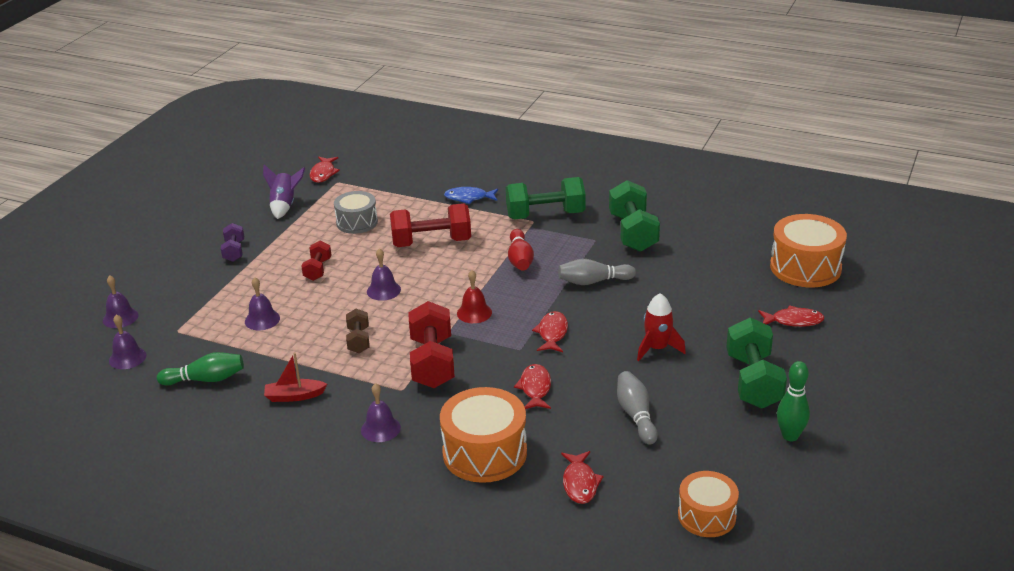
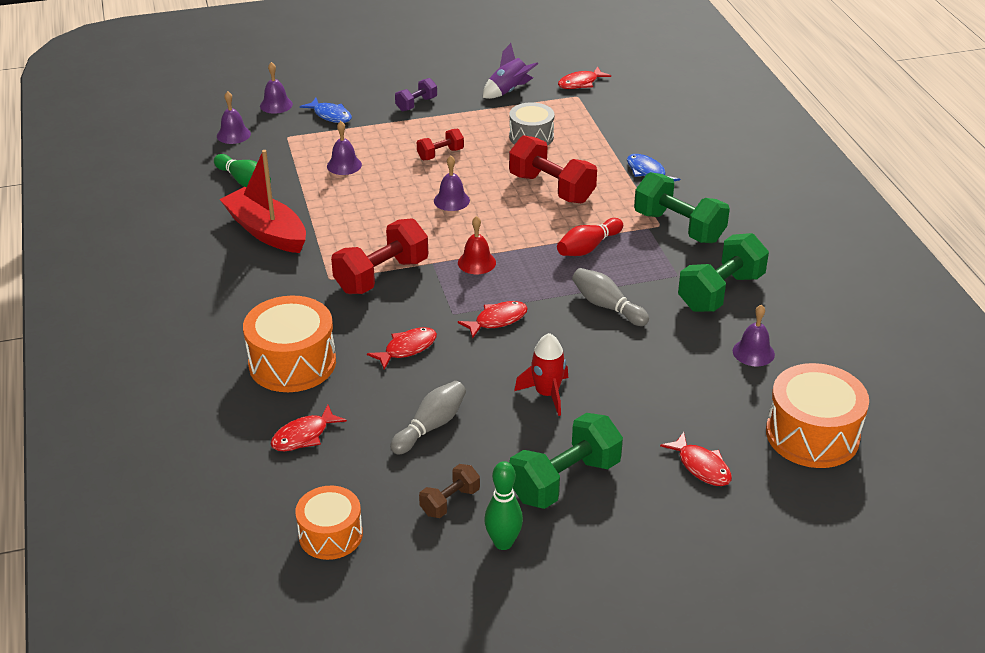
camera: 50 degrees right, 5 degrees up
red boat [264,352,327,402] -> red boat [220,150,306,253], size x1.91
brown dumbbell [346,309,370,353] -> brown dumbbell moved to [419,464,480,518]
purple bell [361,383,401,442] -> purple bell moved to [733,305,775,366]
none -> blue fish [300,98,352,123]

